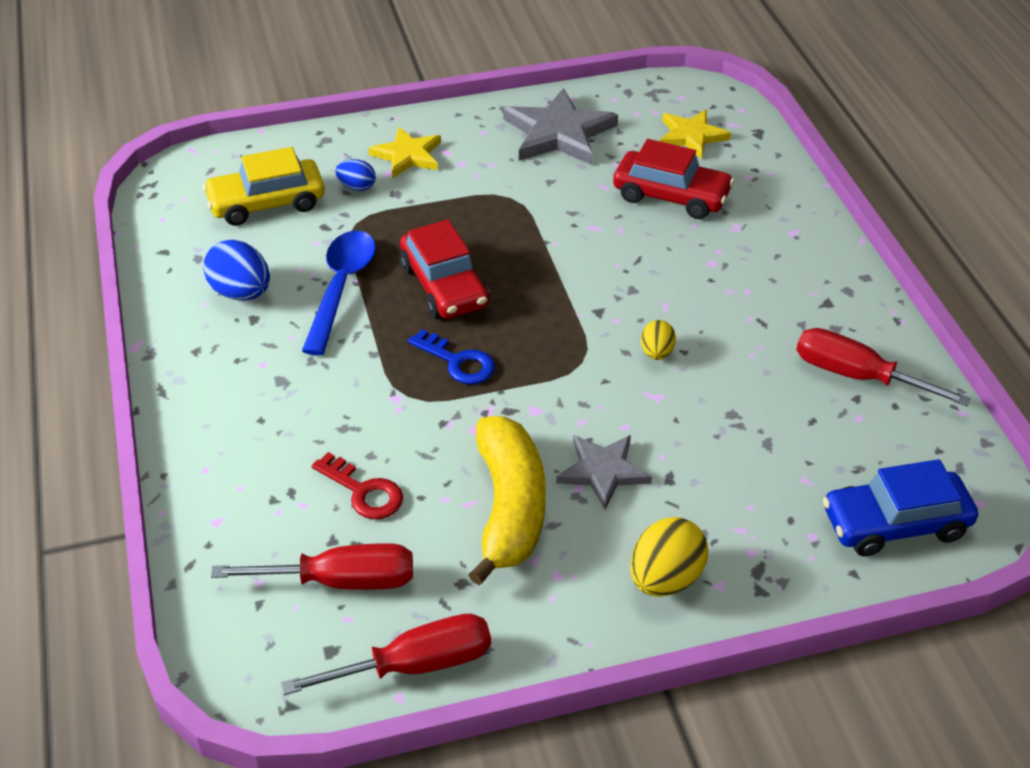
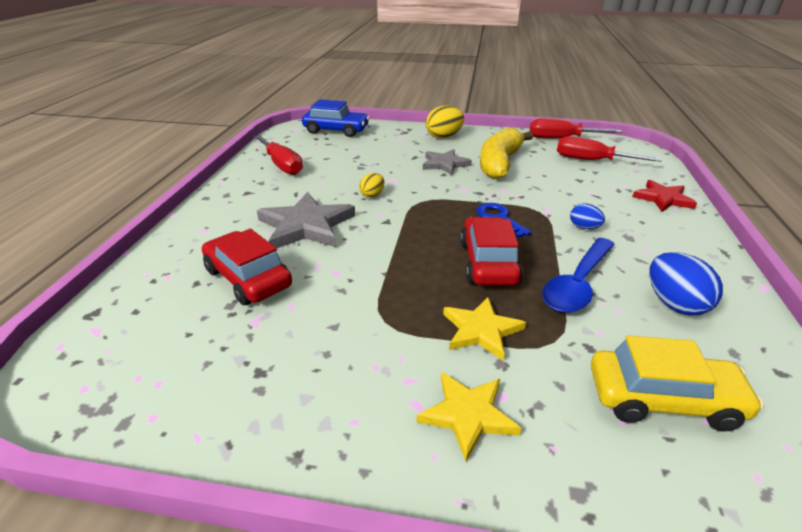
camera: 155 degrees left, 10 degrees down
red key [312,452,403,519] -> none
blue egg [335,159,376,191] -> blue egg moved to [570,203,605,229]
grey star [503,88,618,165] -> grey star moved to [257,192,355,249]
yellow star [659,109,731,159] -> yellow star moved to [443,297,526,360]
none -> red star [632,180,697,212]

